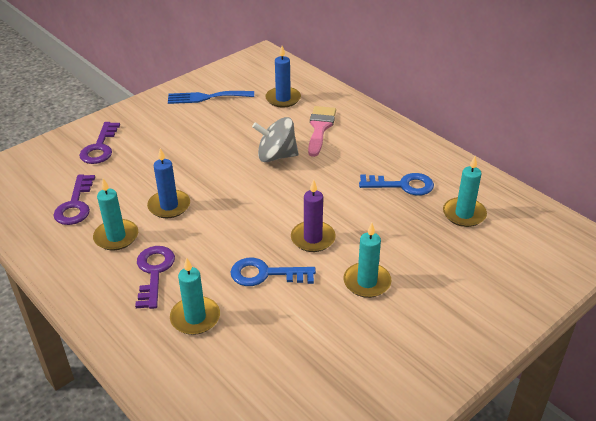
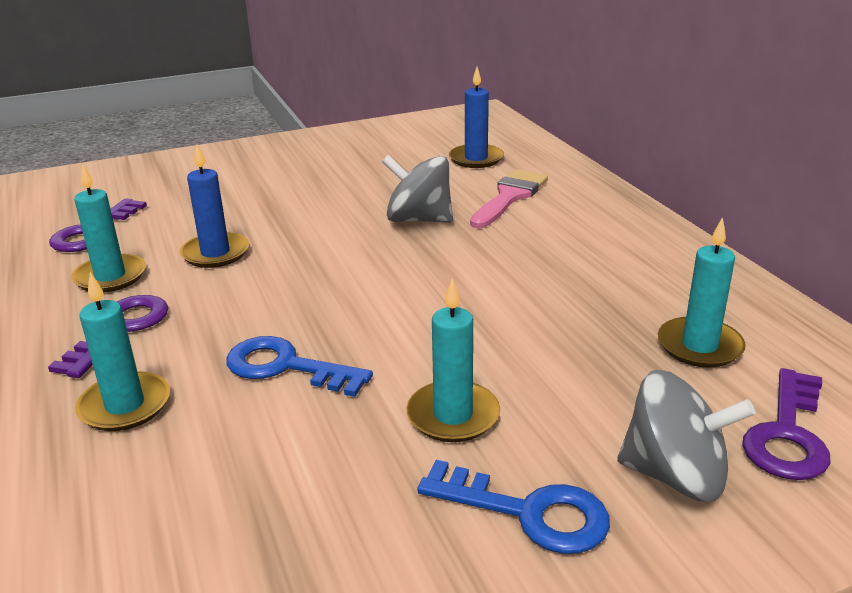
camera: 20 degrees right, 10 degrees down
purple key [79,122,120,164] -> purple key moved to [742,368,831,480]
blue fork [168,91,254,104] -> none
purple candle [291,179,336,252] -> none
blue key [359,173,434,195] -> blue key moved to [417,460,610,554]
none -> grey spinning top [617,370,755,502]

